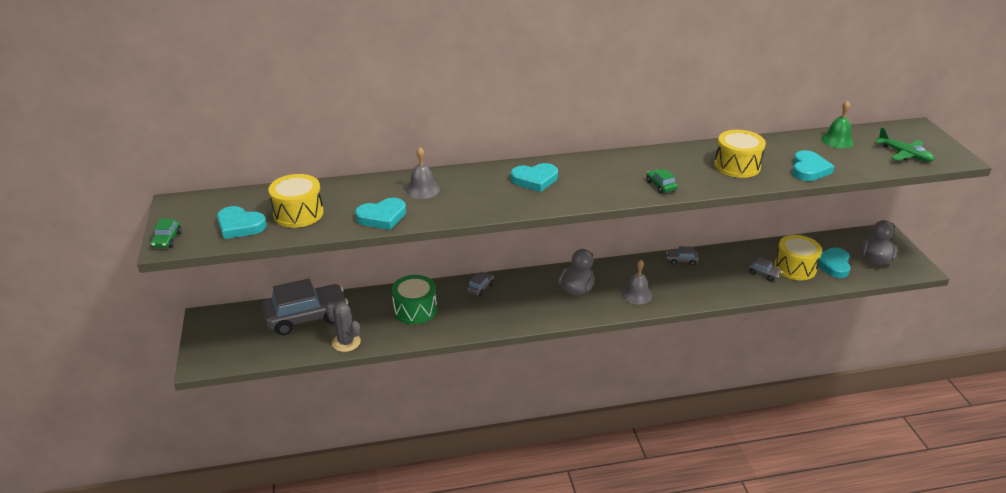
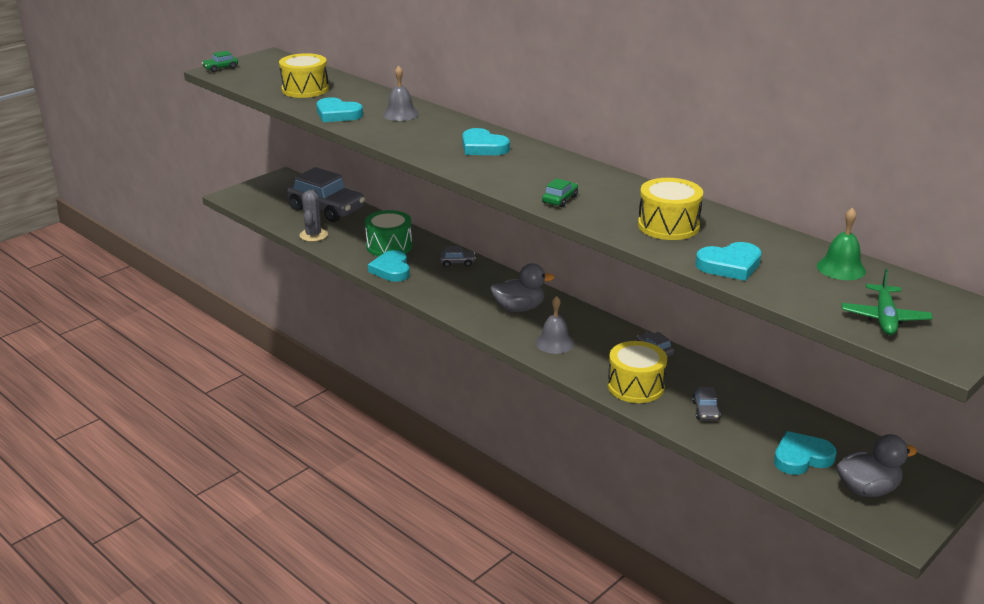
camera: 55 degrees right, 5 degrees down
turquoise heart [217,206,267,239] -> turquoise heart moved to [368,250,410,282]
yellow drum [774,235,822,280] -> yellow drum moved to [608,341,667,403]

